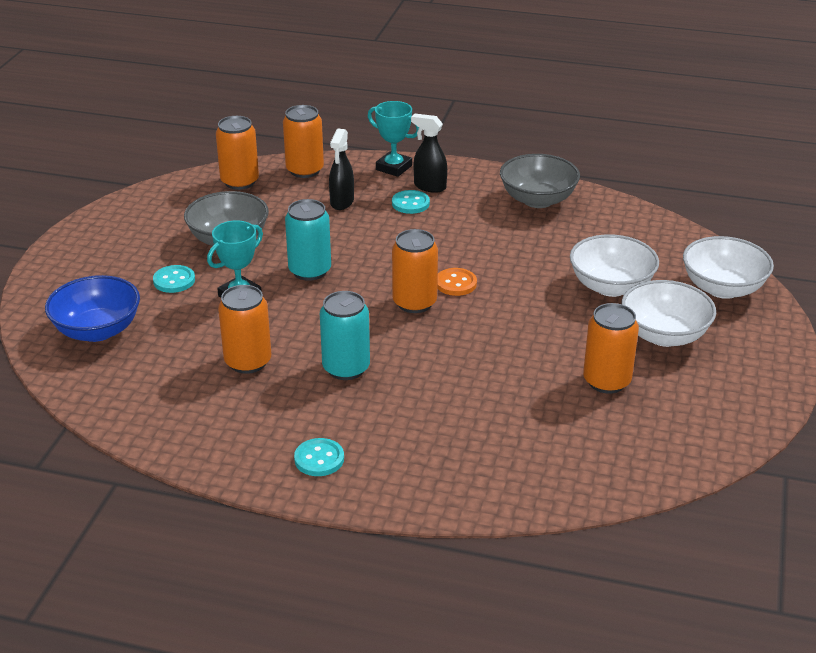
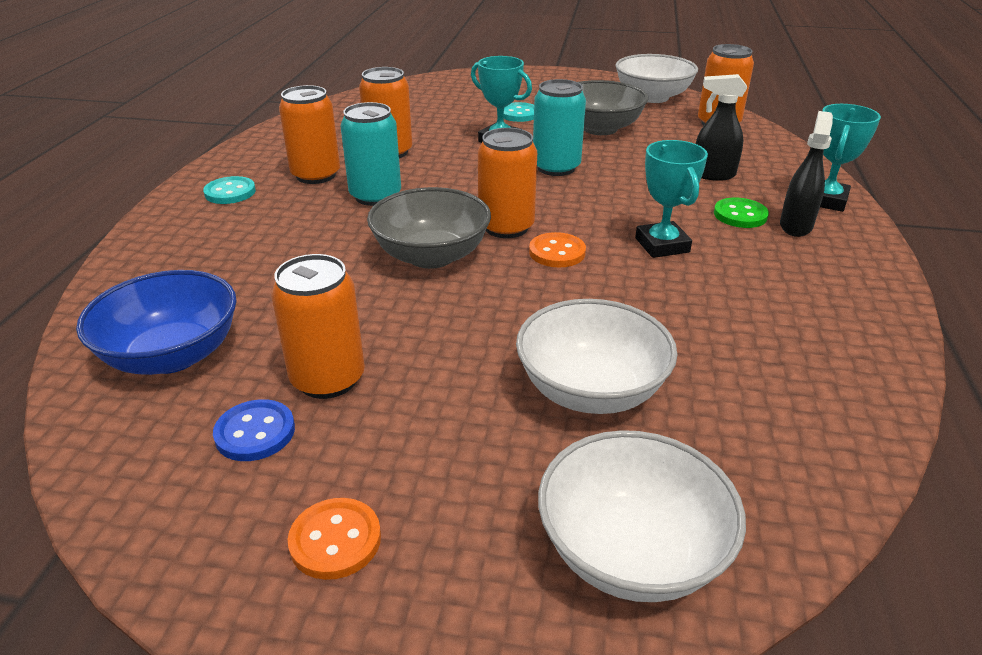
camera: 85 degrees right, 0 degrees up
blue bowl [45,275,140,342] -> blue bowl moved to [76,270,237,375]
orange can [283,105,324,178] -> orange can moved to [279,85,340,184]
turquoise button [392,190,430,214] -> green button [714,198,769,228]
grey bowl [500,154,580,208] -> grey bowl moved to [367,187,491,269]
white bowl [621,280,716,347] -> white bowl moved to [615,54,698,103]
none -> blue button [213,399,295,461]
none -> orange button [288,498,381,580]
none -> turquoise trophy [635,140,708,258]

